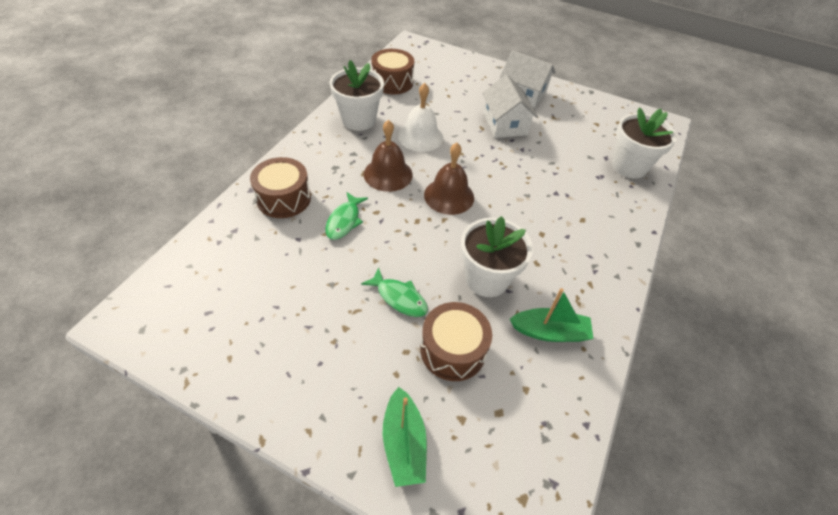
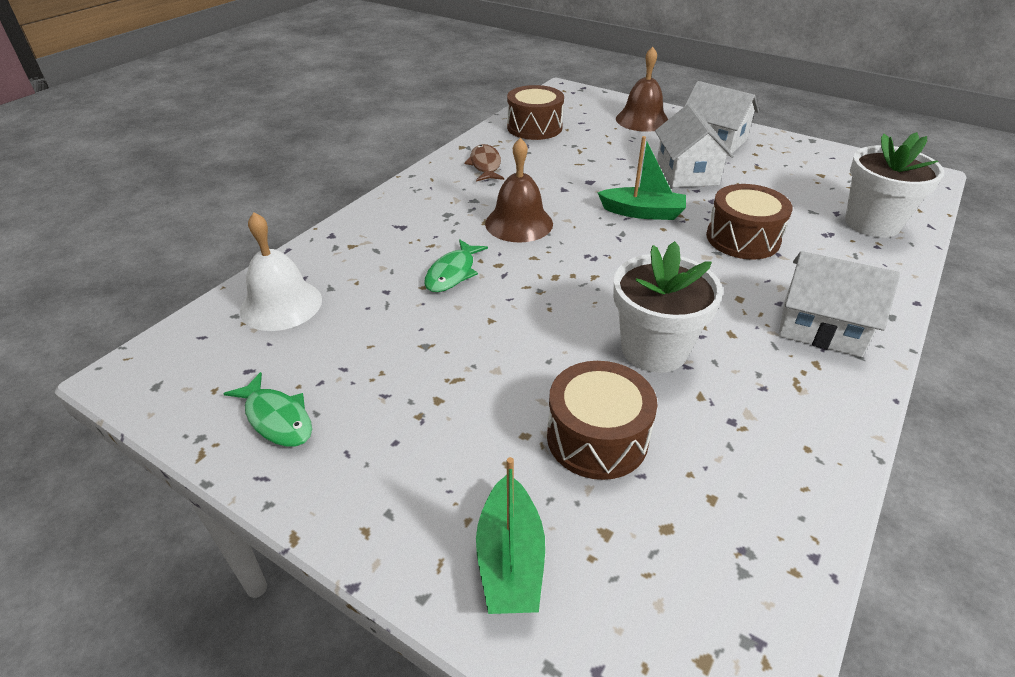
camera: 10 degrees right, 10 degrees down
brown drum [250,157,311,218] -> brown drum moved to [706,184,793,260]
white flower pot [330,60,384,131] -> brown fish [464,144,504,182]
green fish [361,267,428,317] -> green fish moved to [223,372,312,447]
white bell [398,83,443,152] -> white bell moved to [240,212,322,331]
brown bell [424,143,474,215] -> brown bell moved to [616,47,668,132]
green boat [510,288,593,342] -> green boat moved to [597,136,686,220]
none -> white house [779,251,900,357]

